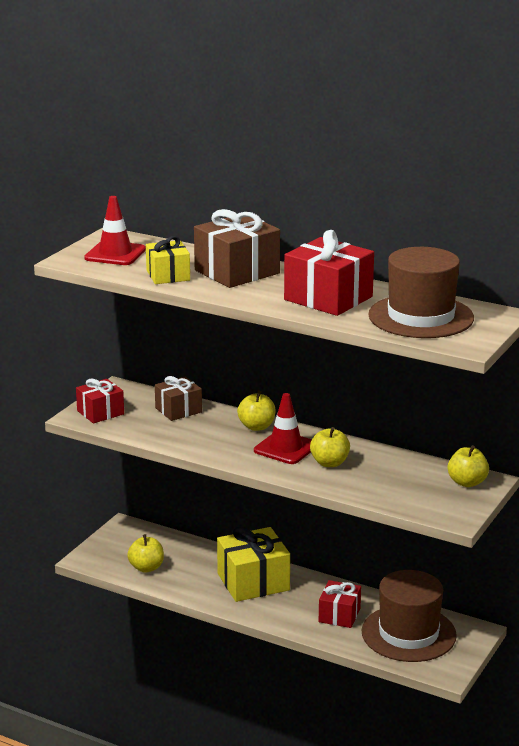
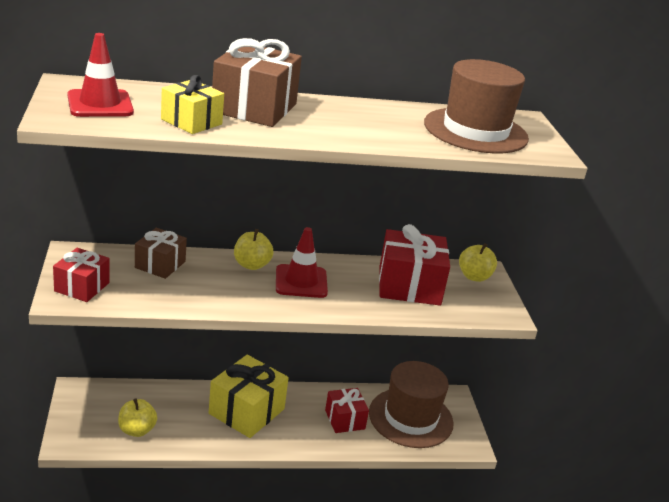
camera: 40 degrees left, 5 degrees up
red gift [284,230,374,316] -> red gift moved to [379,224,450,306]
yellow apple [310,427,350,467] -> none

